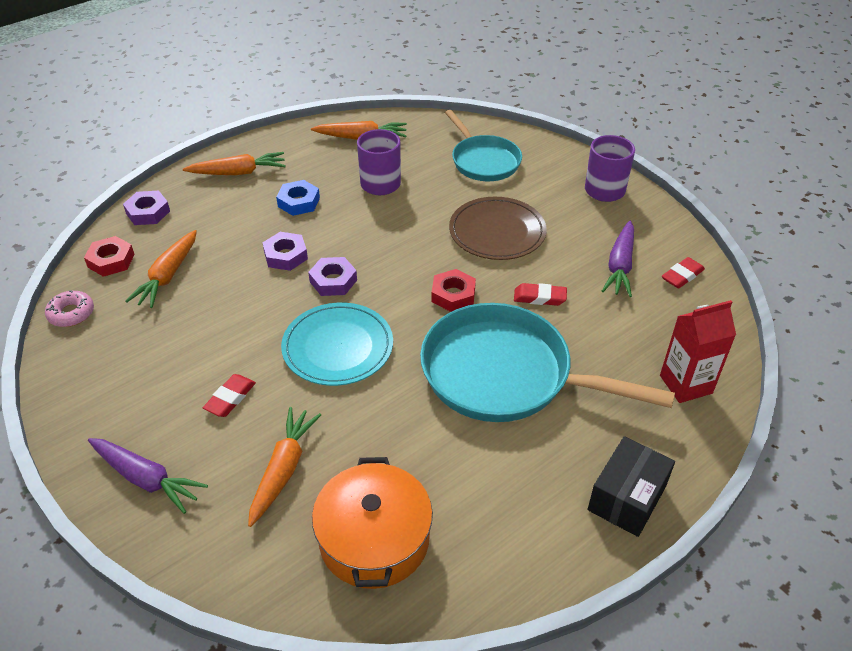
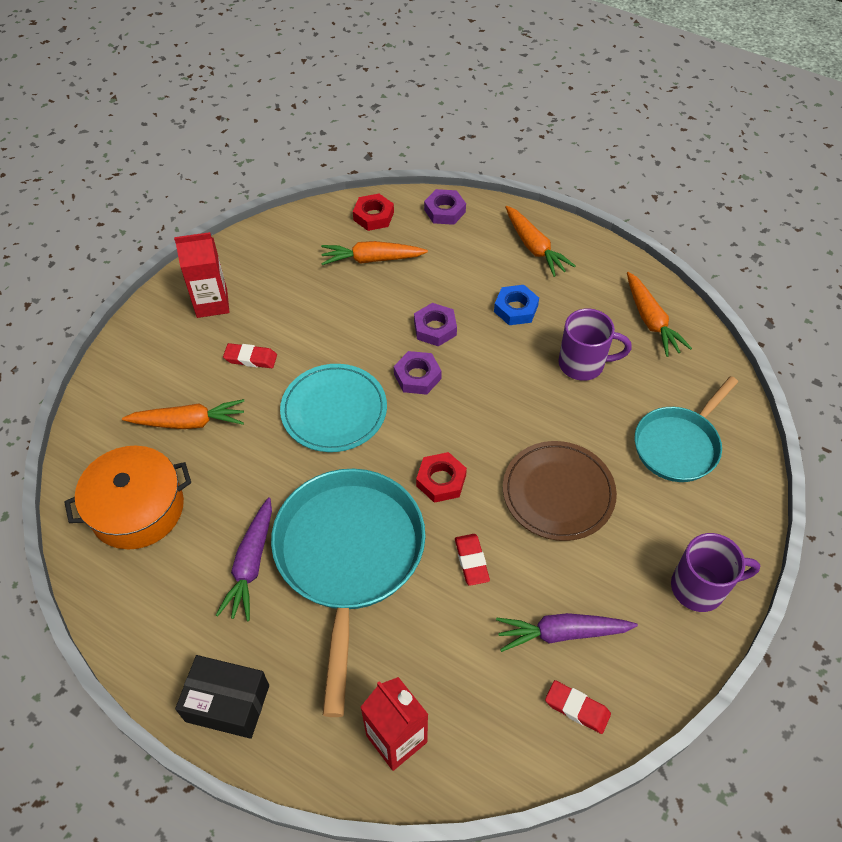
camera: 70 degrees right, 10 degrees up
pink donut [45,290,94,327] -> none
purple carrot [88,438,208,514] -> purple carrot moved to [216,497,272,621]
none -> red carton [174,232,230,318]

